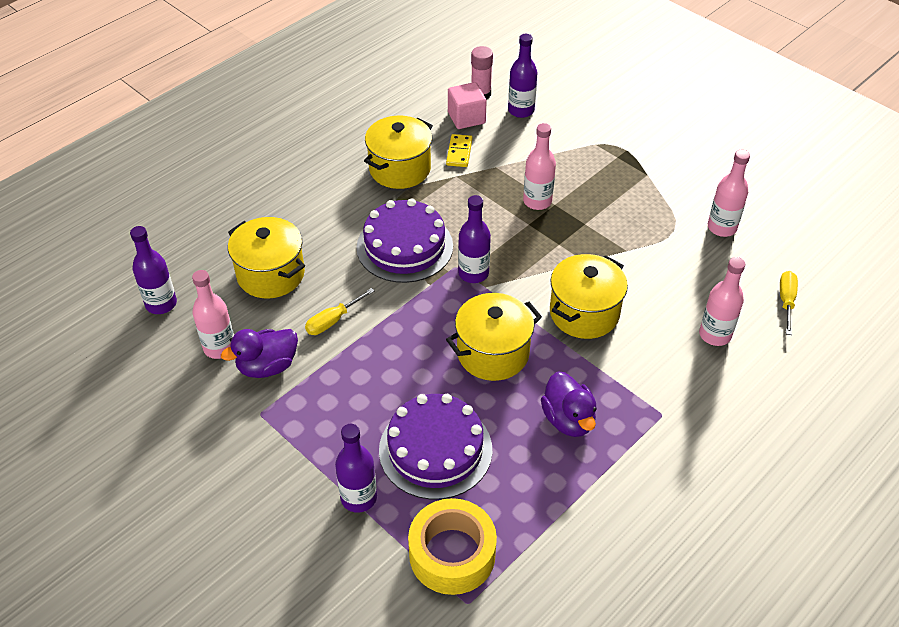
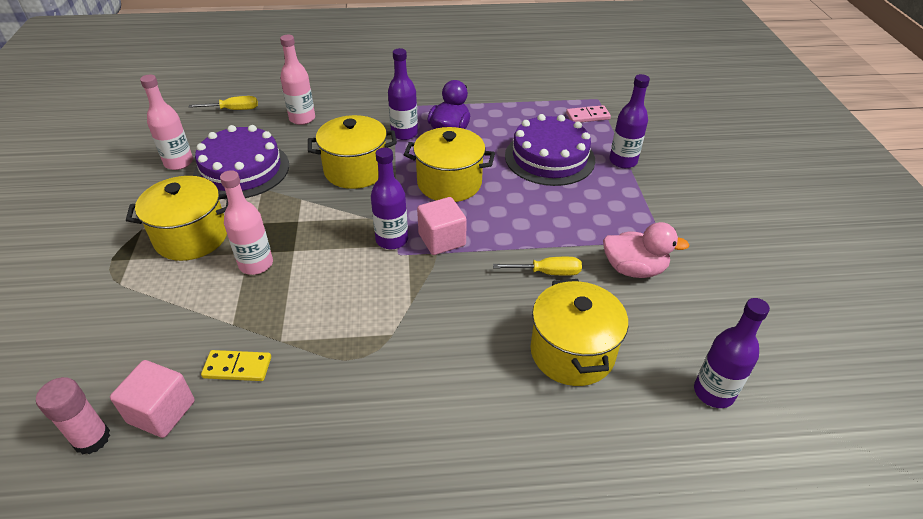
camera: 140 degrees left, 5 degrees down
pink bottle [192,270,234,359] -> none
purple duck [221,329,298,378] -> pink duck [603,222,689,278]
purple cake [357,198,453,283] -> purple cake moved to [193,125,289,199]
yellow pot [364,116,433,189] -> yellow pot moved to [126,176,228,261]
yellow tape [408,498,497,595] -> pink domino [566,105,611,122]
yellow domino [446,134,473,167] -> yellow domino turned 45 degrees clockwise [201,350,271,381]
purple bottle [508,34,537,118] -> purple bottle moved to [388,48,418,140]
yellow screwdriver [780,271,798,335] -> yellow screwdriver turned 150 degrees counterclockwise [188,96,258,110]
none -> pink cube [417,197,467,255]

